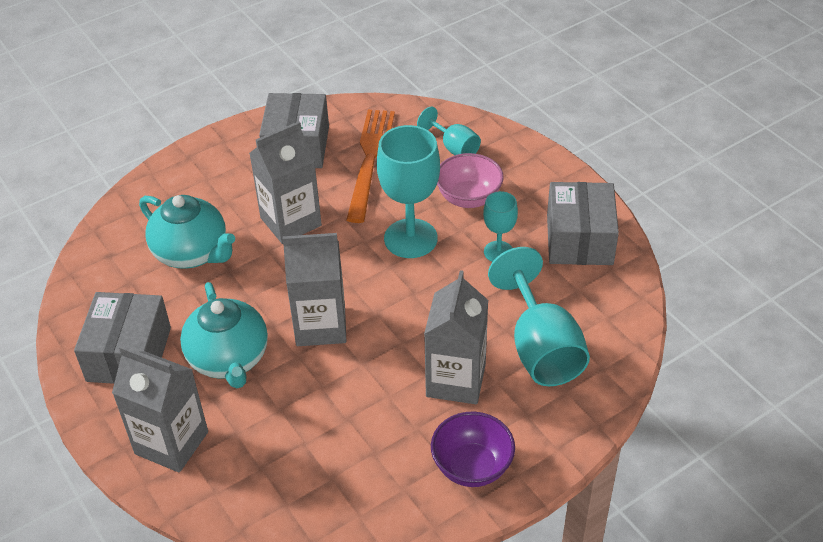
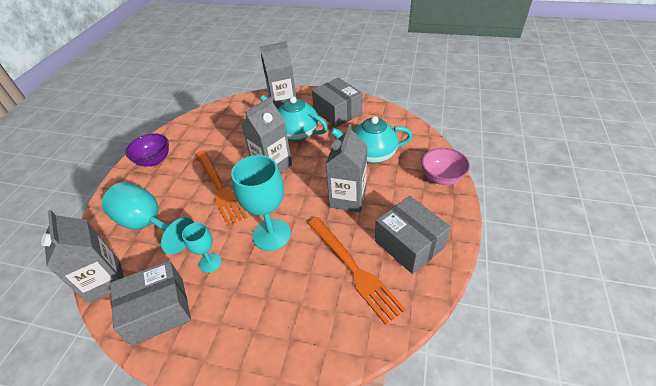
camera: 140 degrees right, 0 degrees up
turquoise goblet [417,107,481,155] -> none
grey carton [424,270,488,404] -> grey carton moved to [41,210,124,304]
pink bowl [437,153,504,208] -> pink bowl moved to [421,148,470,185]
grey box [547,182,619,265] -> grey box turned 75 degrees counterclockwise [110,260,191,346]
none -> orange fork [195,150,248,226]

